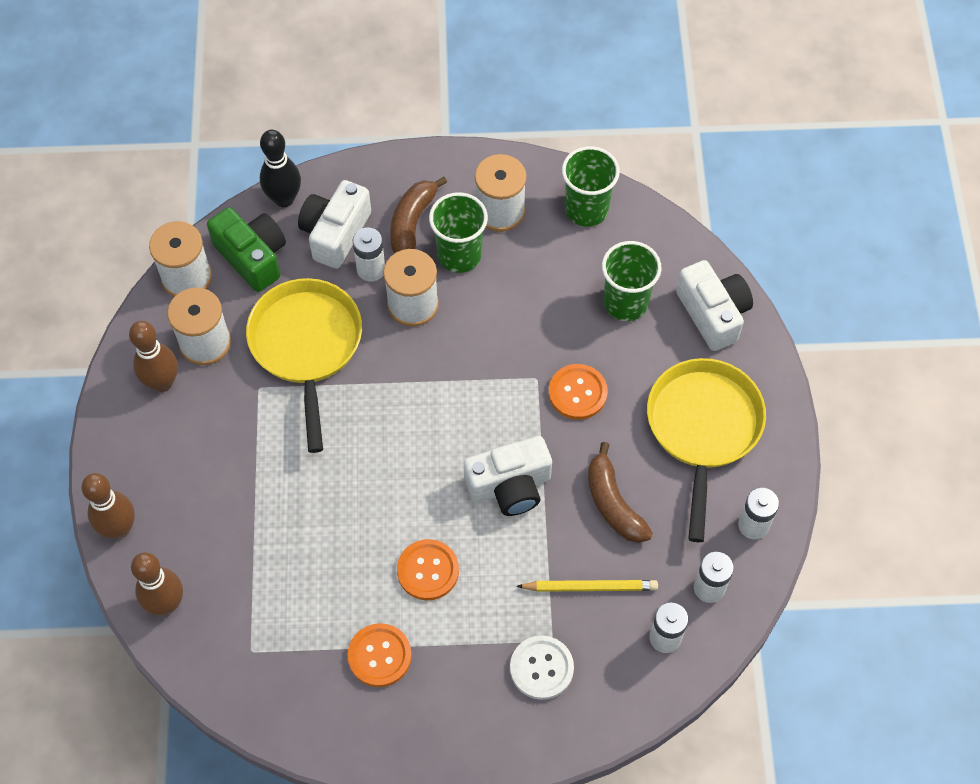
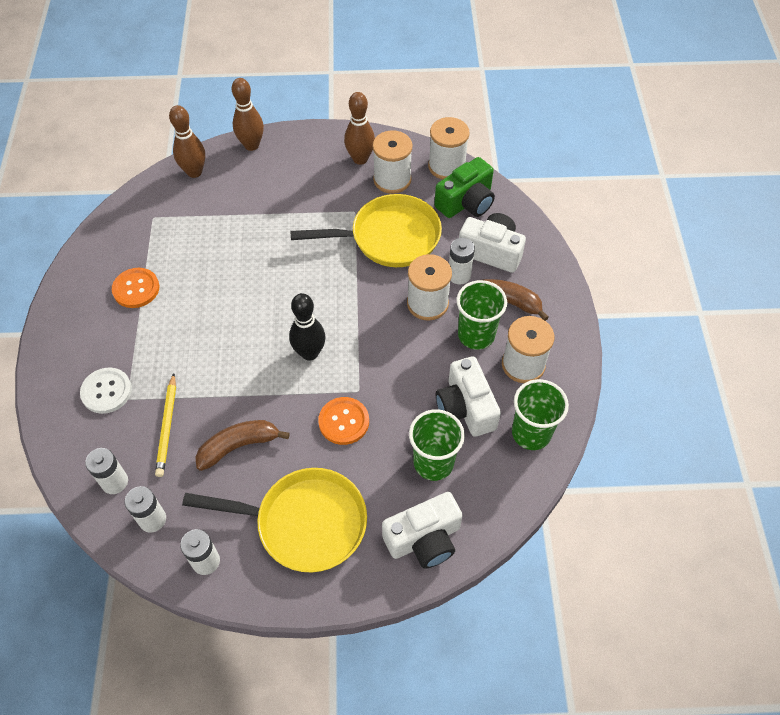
camera: 90 degrees right, 5 degrees down
black bowling pin [260,130,301,207] -> black bowling pin moved to [289,293,325,361]
orange button [397,539,459,600] -> none
white camera [464,436,552,516] -> white camera moved to [436,356,501,437]

